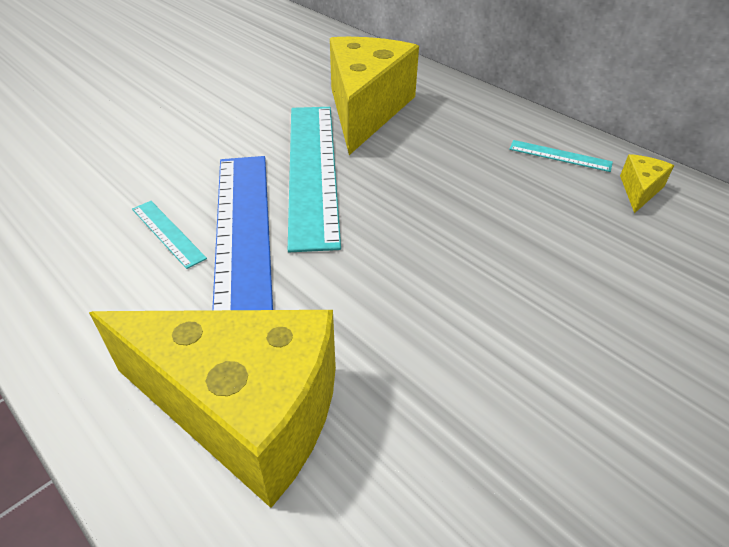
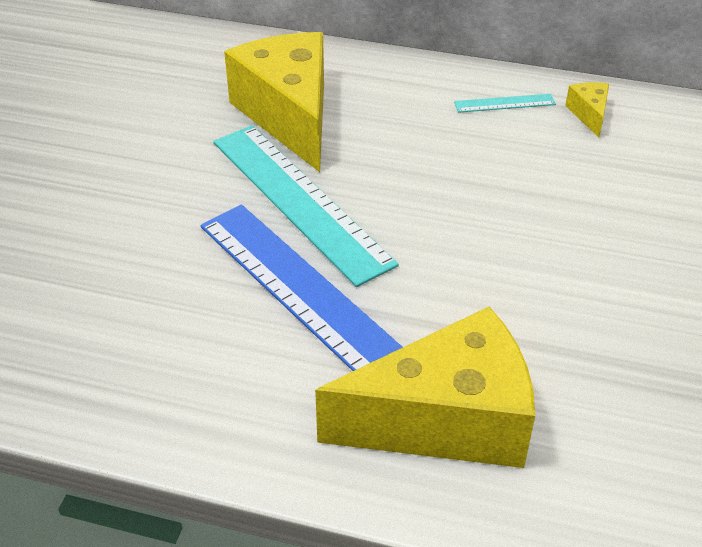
camera: 30 degrees left, 0 degrees up
turquoise ruler [132,201,207,269] -> none

